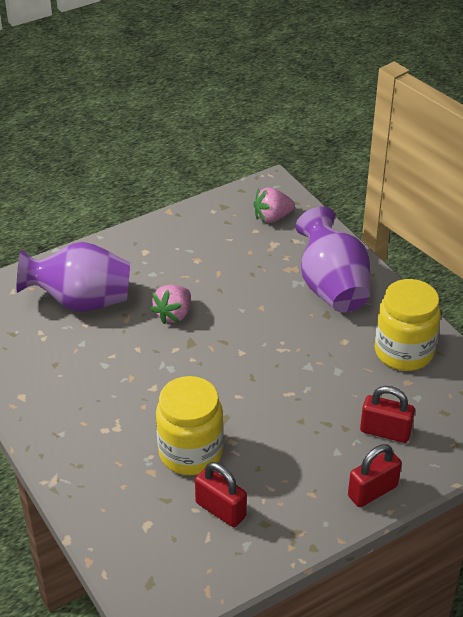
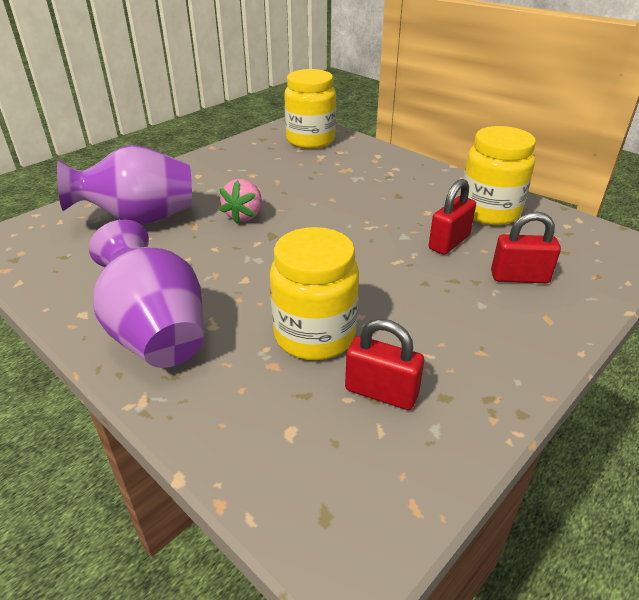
camera: 15 degrees left, 5 degrees down
pink strawberry [253,187,295,223] -> yellow jar [284,69,336,149]
purple vase [295,207,370,313] -> purple vase moved to [89,219,204,368]
red padlock [348,444,402,507] -> red padlock moved to [429,179,476,255]

